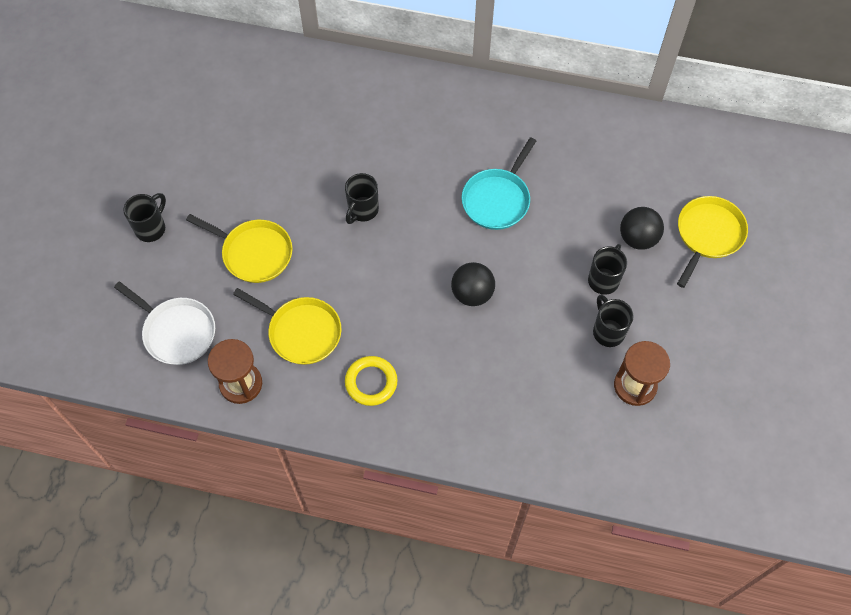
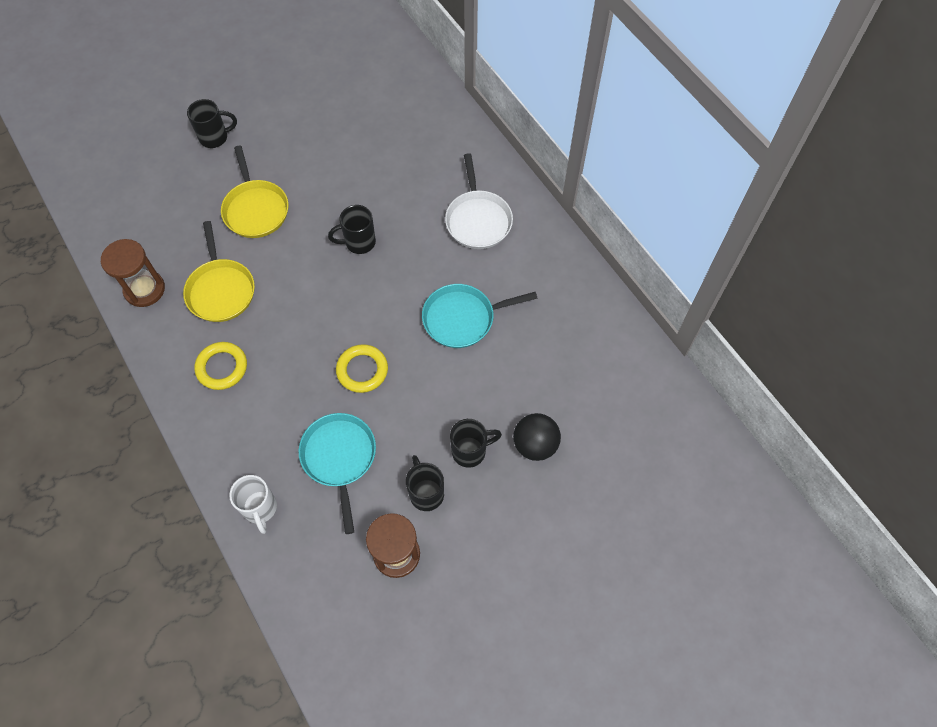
camera: 45 degrees right, 0 degrees up
white pan [114,281,215,365] -> white pan moved to [445,153,513,249]
black ball [451,262,495,306] -> yellow ring [336,344,388,393]
black mug [593,295,634,347] -> black mug turned 45 degrees counterclockwise [406,455,444,511]
yellow pan [677,196,748,288] -> none
none -> white mug [229,475,277,534]
none -> turquoise pan [299,413,376,534]

